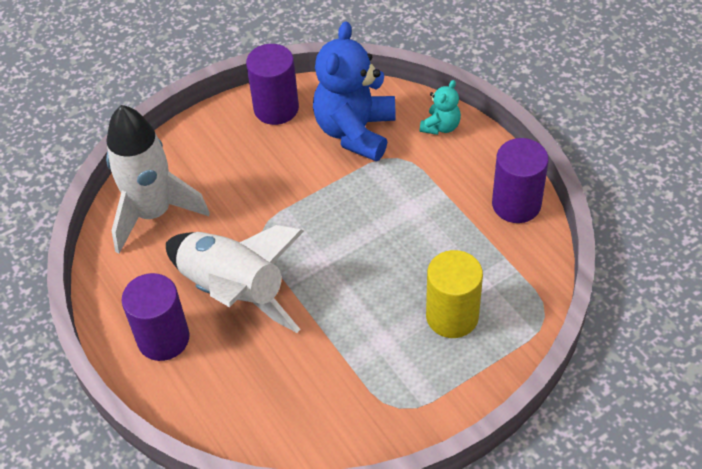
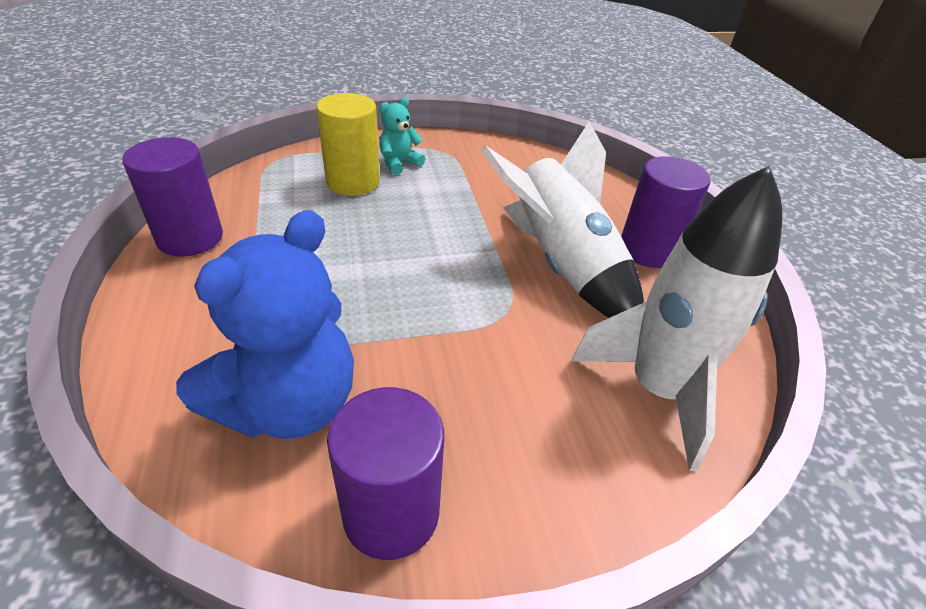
camera: 165 degrees left, 10 degrees down
turquoise teddy bear [420,80,461,135] -> turquoise teddy bear moved to [379,97,425,175]

